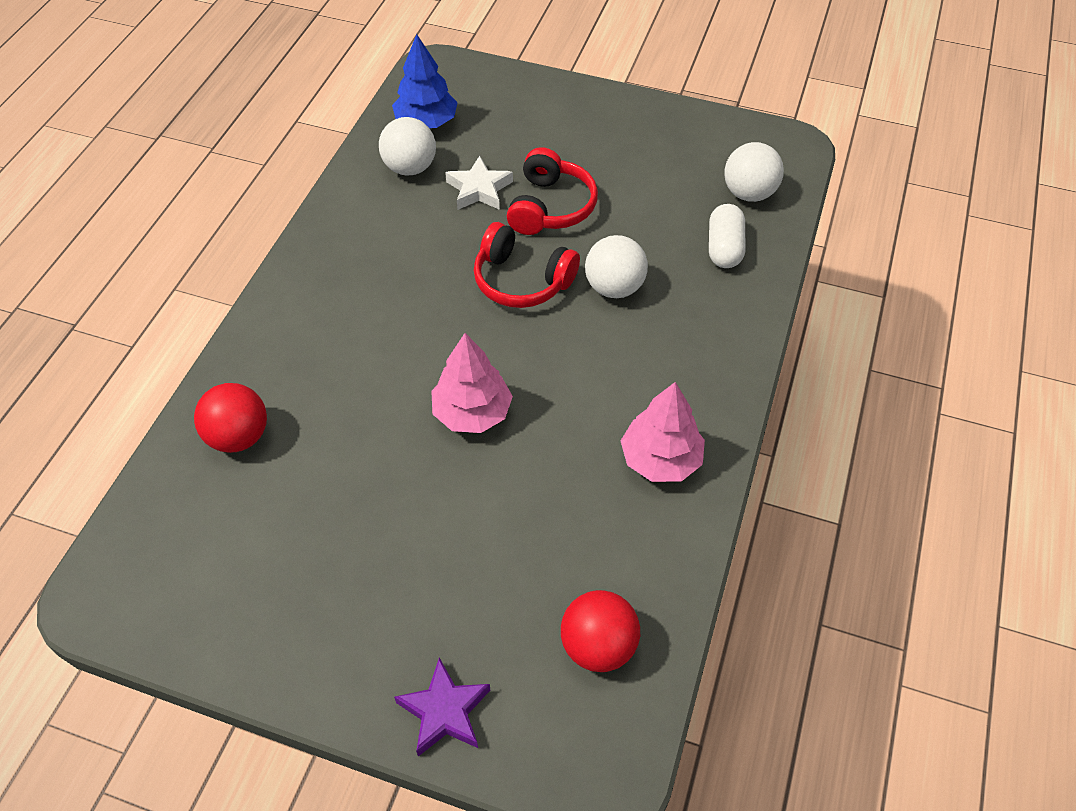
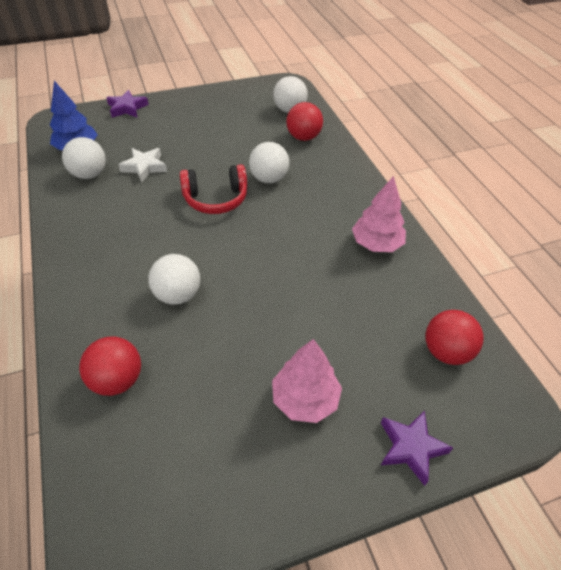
camera: 40 degrees left, 5 degrees down
pink tree [431,333,513,433] -> pink tree moved to [272,339,342,423]
red headphones [507,147,598,235] -> none
white capsule [709,204,745,268] -> red ball [286,102,323,141]
none -> purple star [106,90,149,118]
none -> white ball [148,254,200,305]

